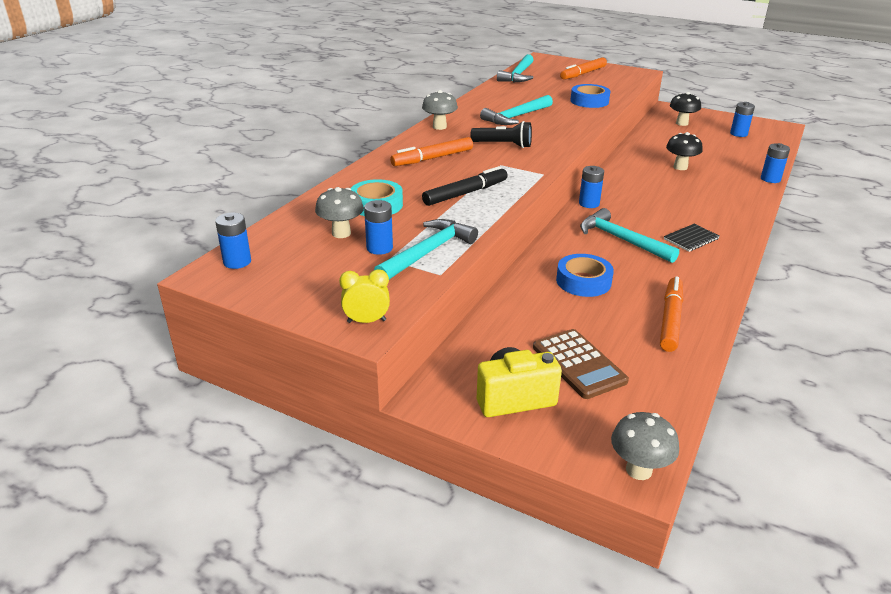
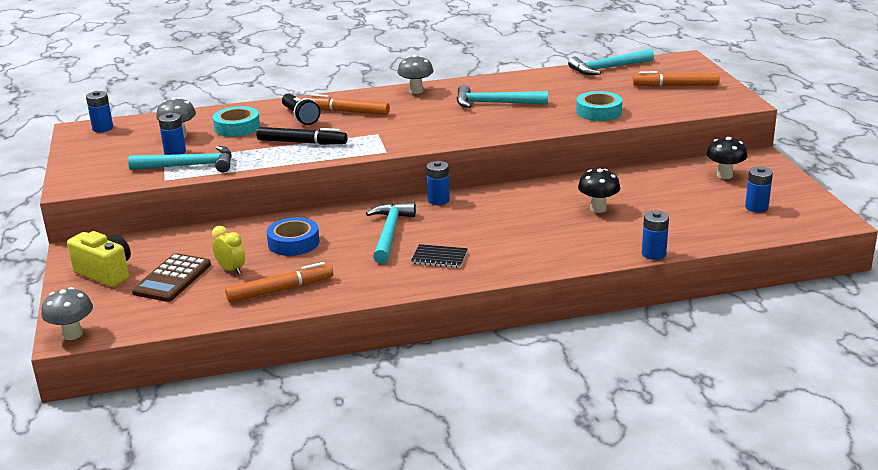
camera: 50 degrees right, 5 degrees down
yellow clock [339,269,390,323] -> yellow clock moved to [212,226,245,275]
black flashlight [470,121,532,148] -> black flashlight moved to [282,94,320,125]
blue tape [570,84,610,108] -> turquoise tape [576,91,622,121]

